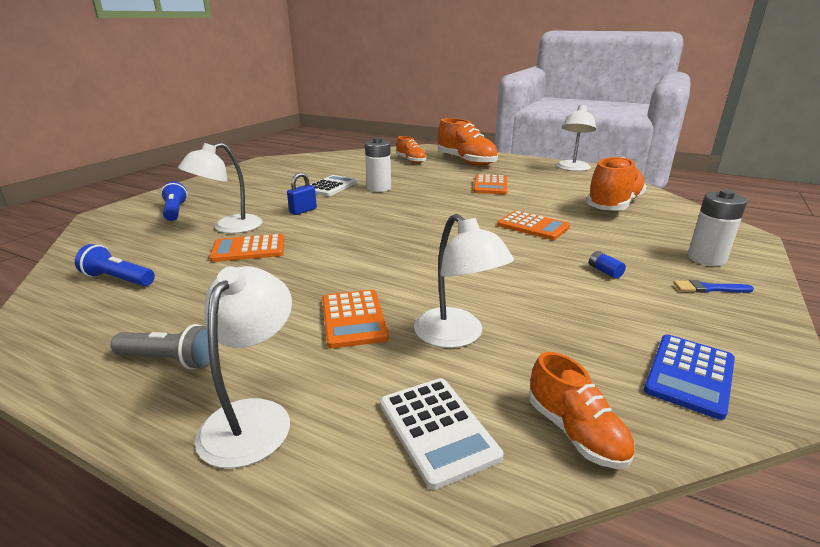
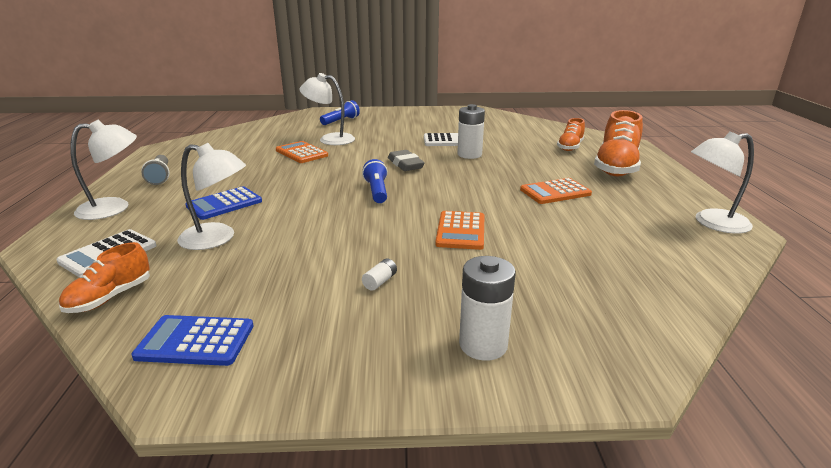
camera: 60 degrees right, 0 degrees up
blue flashlight [75,244,155,286] -> blue flashlight moved to [362,159,388,203]
blue padlock [287,172,317,215] -> none
orange calculator [322,290,389,349] -> blue calculator [185,186,262,220]
white lamp [414,214,514,348] -> white lamp turned 105 degrees counterclockwise [177,143,246,250]
orange shoe [586,157,647,211] -> none
blue battery [589,251,626,279] -> white battery [362,258,397,291]
blue brush [673,280,754,293] -> none
none -> grey eraser [388,150,425,171]

